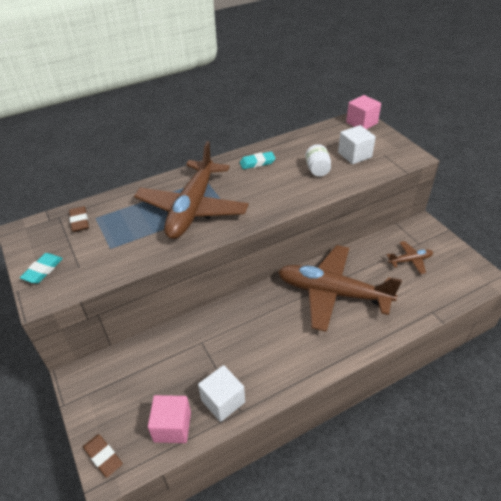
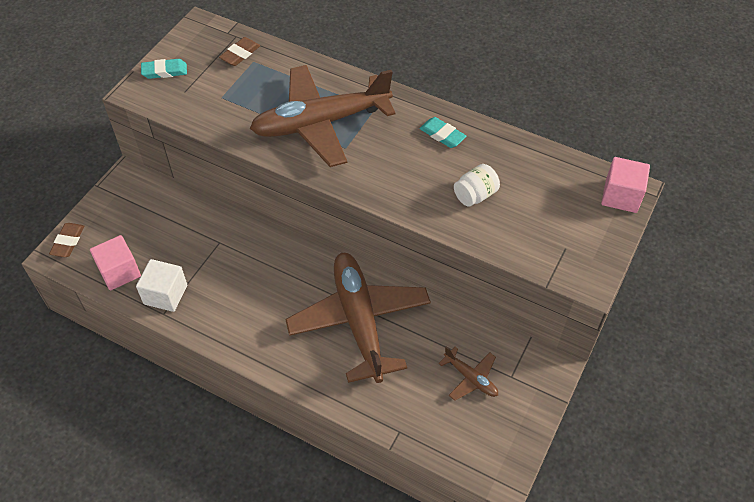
camera: 55 degrees right, 10 degrees up
white cube [338,125,376,164] -> none

